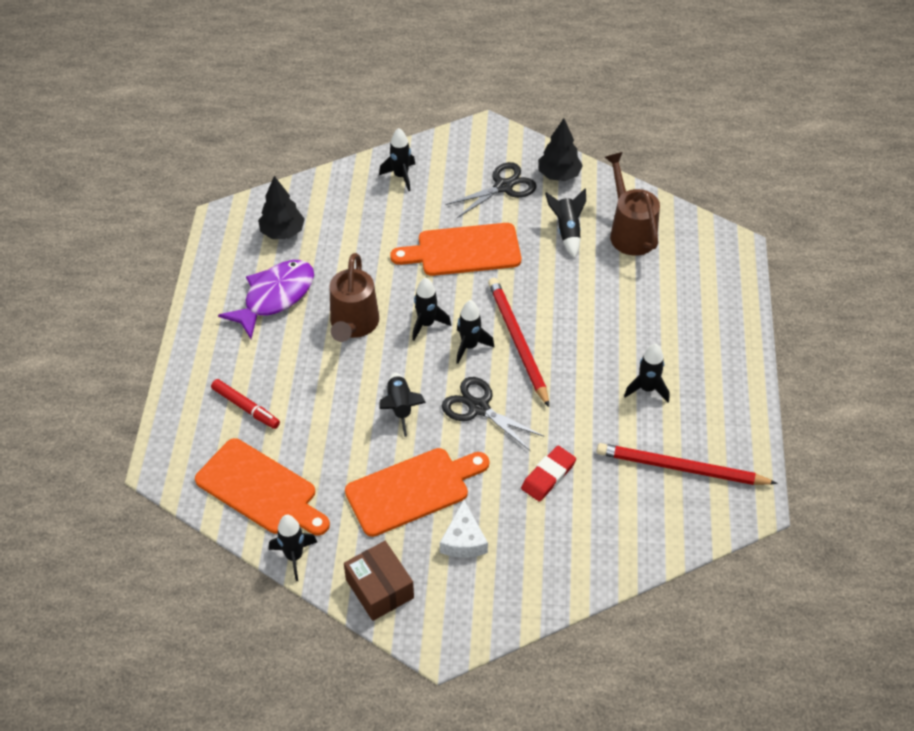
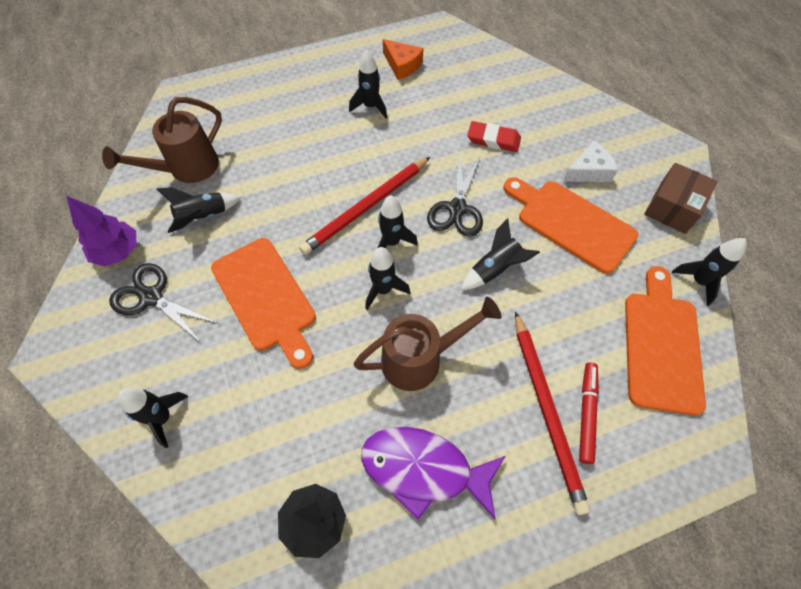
camera: 115 degrees left, 10 degrees up
black tree [538,118,583,181] -> purple tree [67,196,137,267]
red pencil [597,443,778,485] -> red pencil moved to [515,311,590,515]
none -> orange cheese [383,39,423,80]

